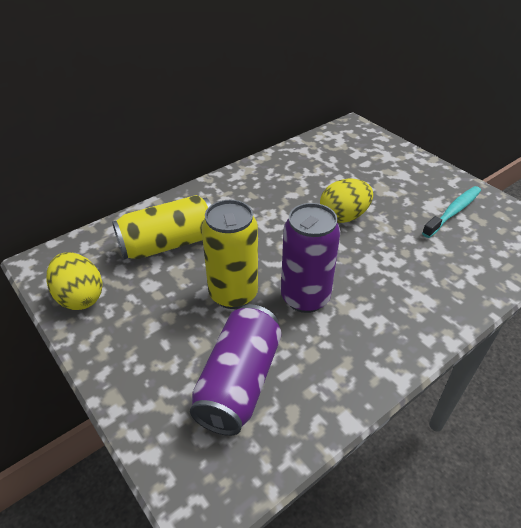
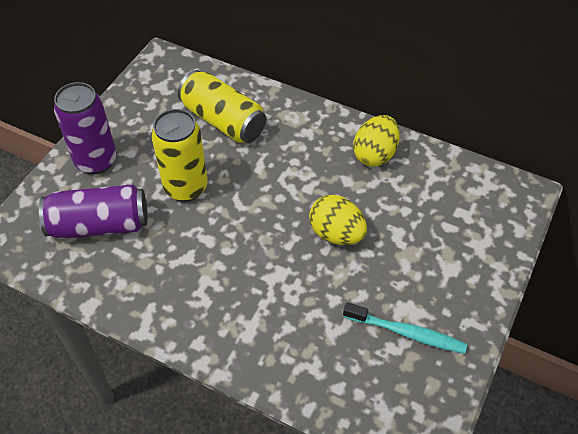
camera: 65 degrees right, 10 degrees up
yellow egg [46,252,103,310] -> yellow egg moved to [353,115,400,167]
purple can [281,203,340,313] -> purple can moved to [54,82,117,174]

